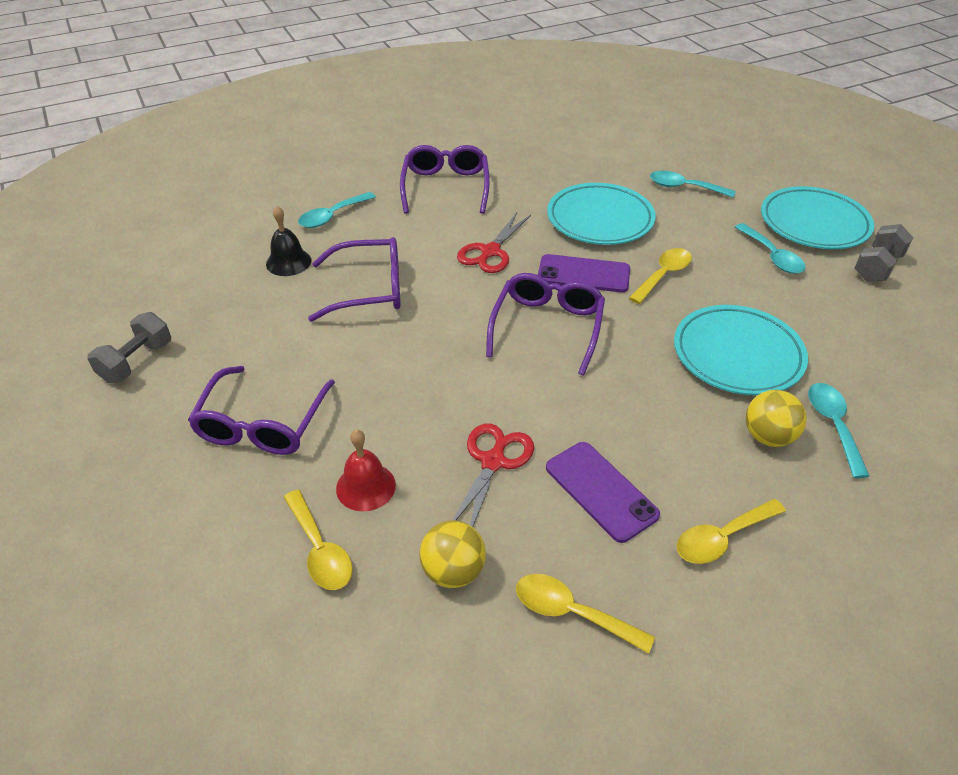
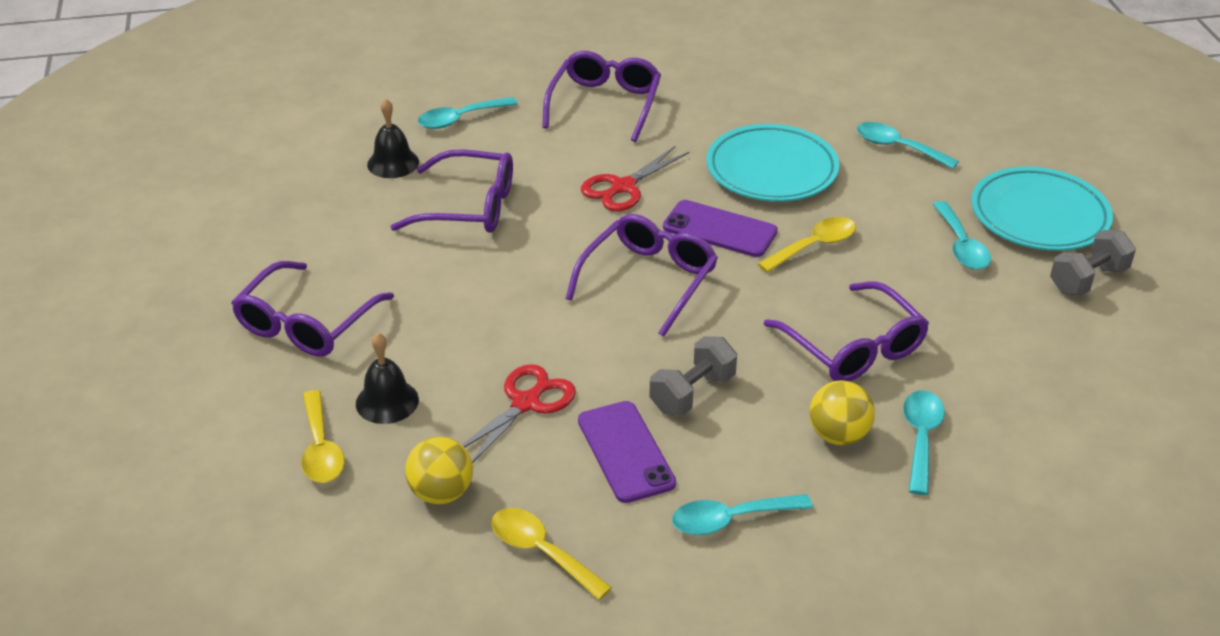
camera: 15 degrees right, 5 degrees down
grey dumbbell [87,312,171,383] -> grey dumbbell moved to [649,336,737,416]
red bell [336,430,396,511] -> black bell [356,333,419,424]
turquoise plate [674,305,808,395] -> purple glasses [764,281,929,381]
yellow spoon [677,499,786,564] -> turquoise spoon [672,494,813,535]

